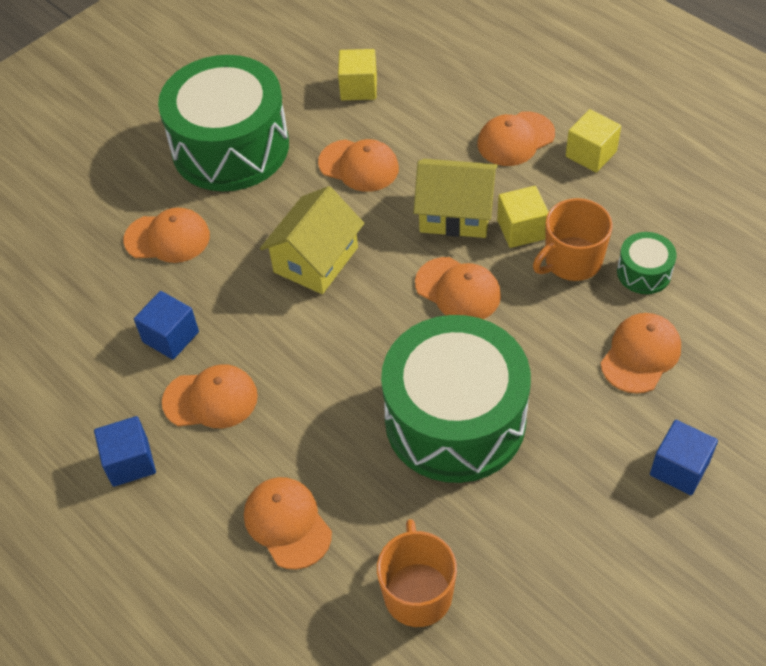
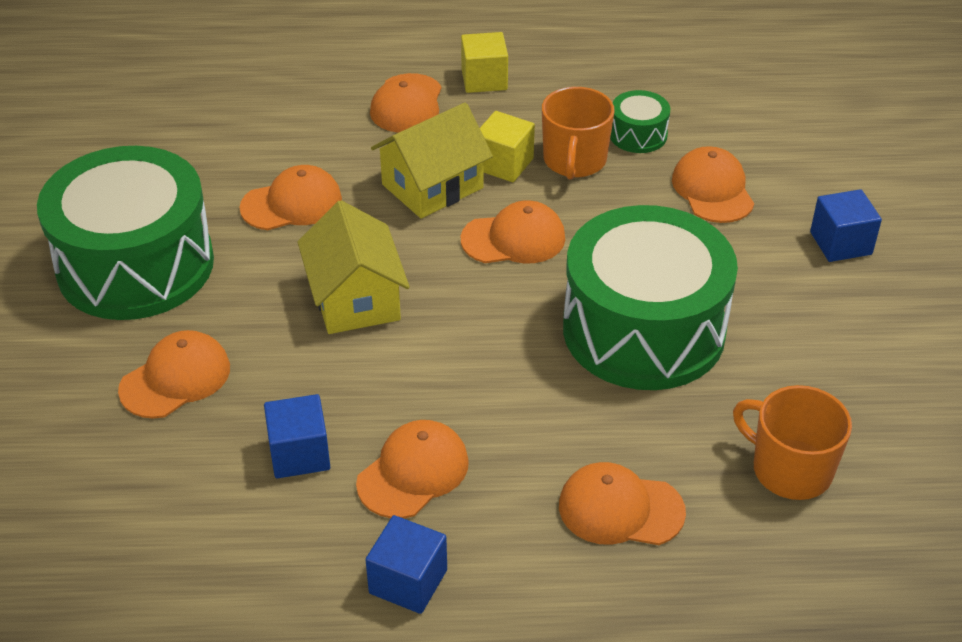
camera: 50 degrees left, 10 degrees down
yellow cube [338,49,377,100] -> none

